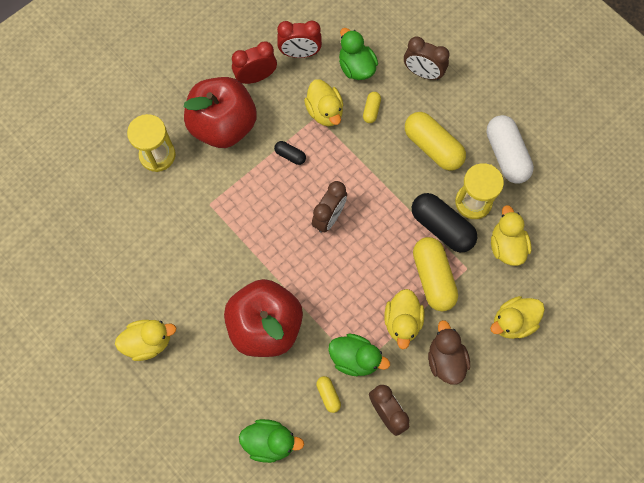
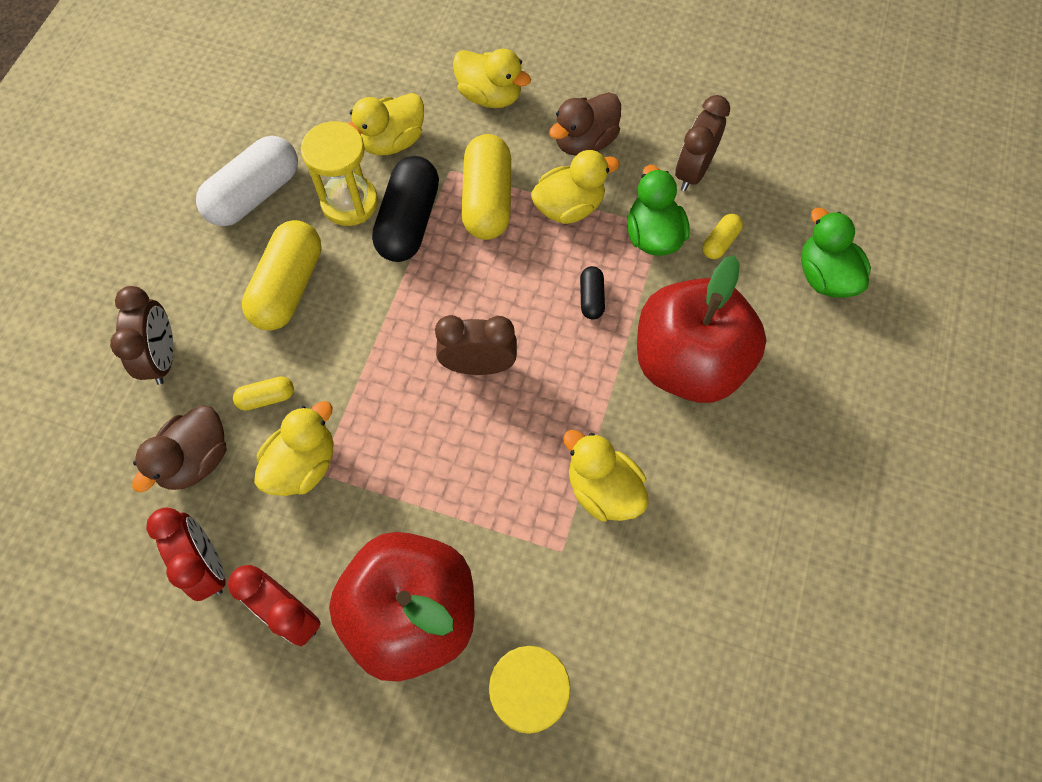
camera: 120 degrees left, 5 degrees down
yellow duck [115,320,176,361] -> yellow duck moved to [563,430,649,521]
black capsule [274,141,306,165] -> black capsule moved to [580,266,605,319]
green duck [339,28,378,80] -> brown duck [132,406,226,493]
yellow capsule [413,237,458,311] -> yellow capsule turned 45 degrees counterclockwise [461,134,511,240]

